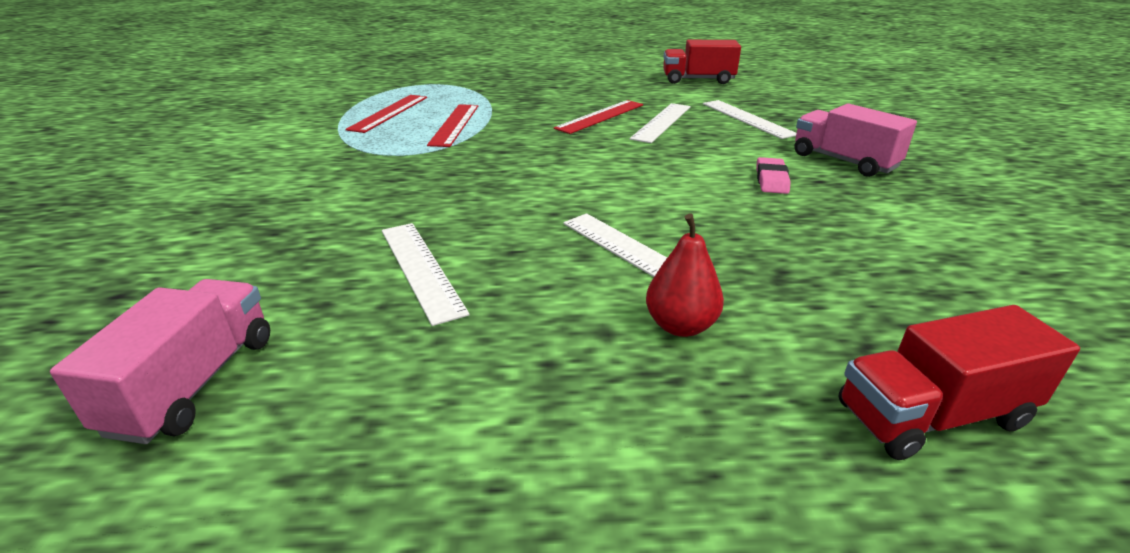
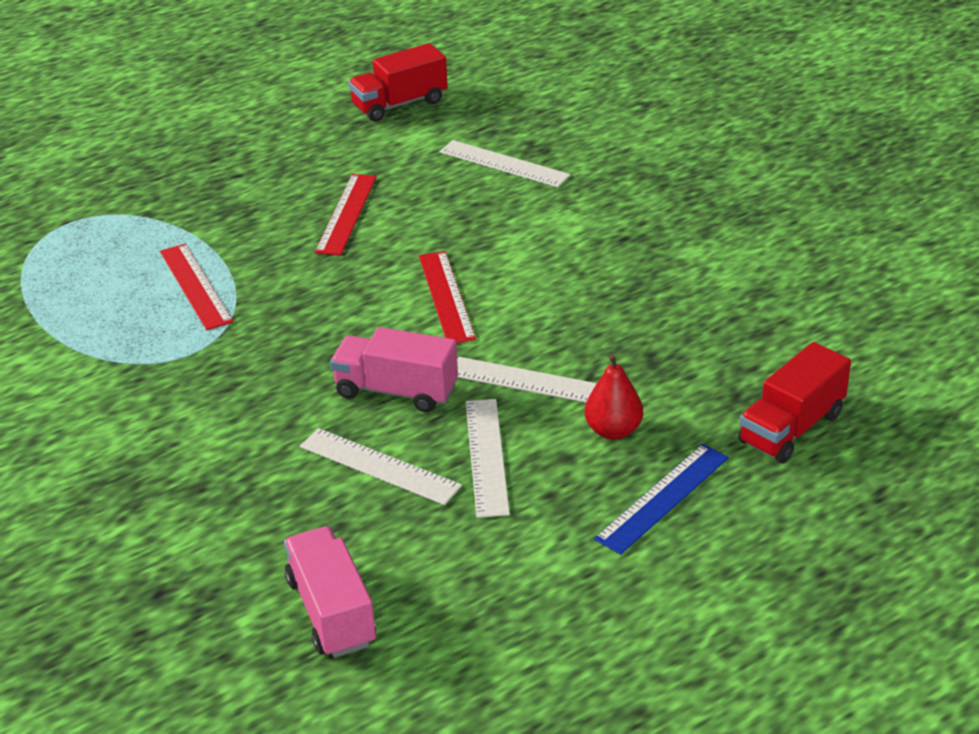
camera: 30 degrees left, 5 degrees up
red ruler [345,95,427,133] -> red ruler moved to [419,251,476,343]
white ruler [630,103,691,143] -> white ruler moved to [466,399,510,518]
pink eraser [756,157,791,194] -> none
pink truck [795,103,917,177] -> pink truck moved to [330,327,458,412]
none -> blue ruler [594,444,729,555]

